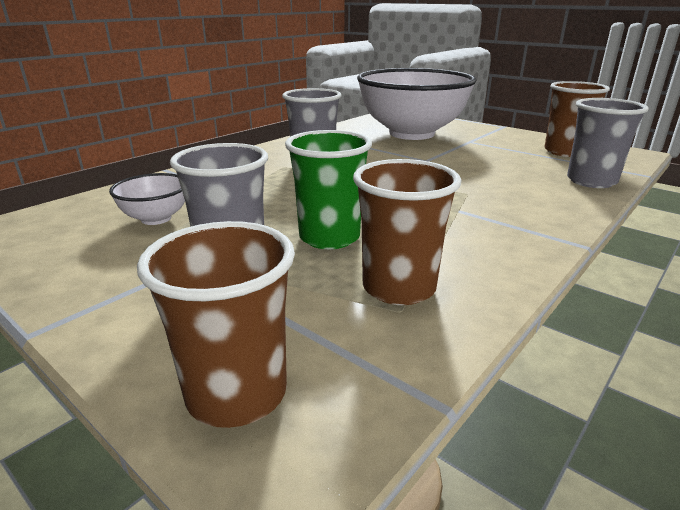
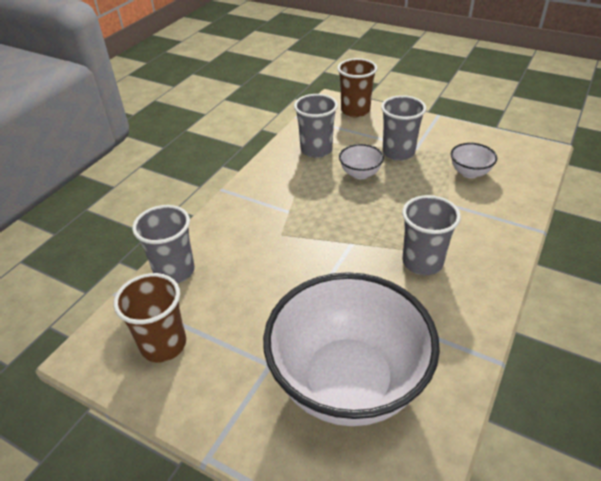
camera: 170 degrees right, 15 degrees up
green cup [285,130,372,249] -> white bowl [339,144,384,179]
brown cup [353,159,461,305] -> grey cup [294,94,338,158]

